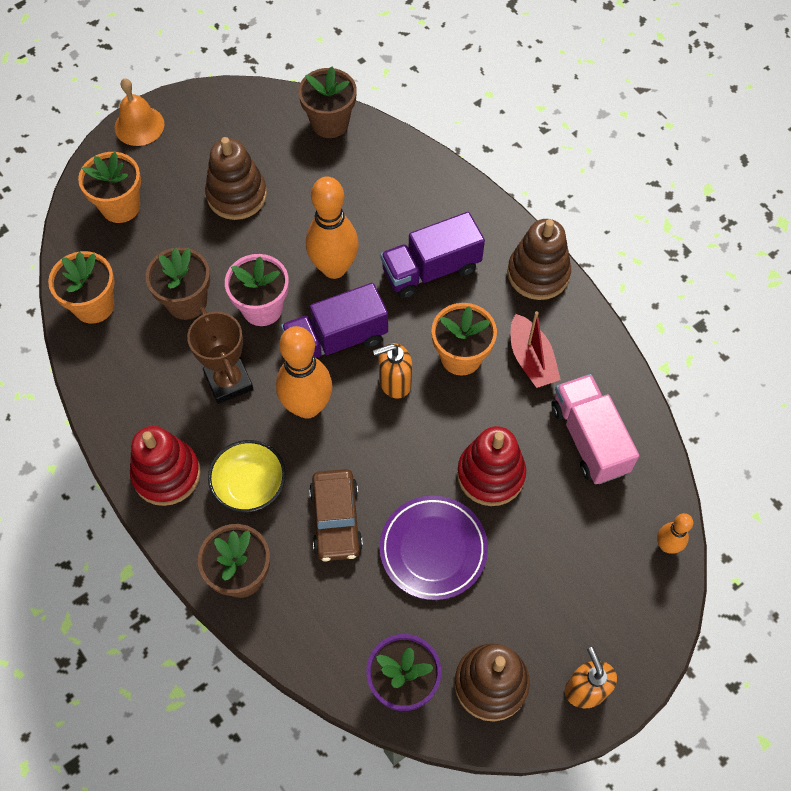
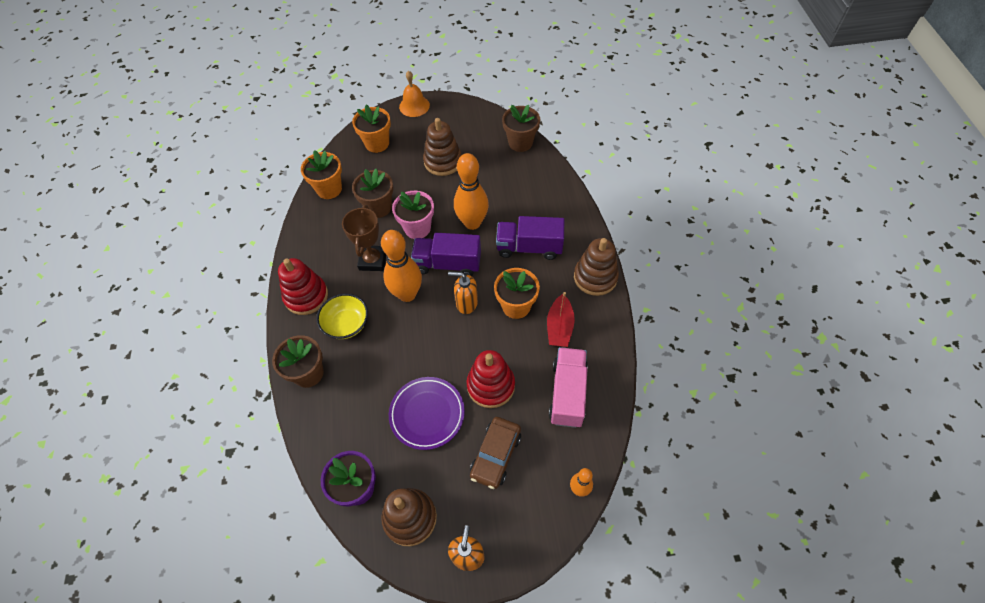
camera: 30 degrees right, 5 degrees down
brown car [309,469,363,561] -> brown car moved to [470,417,521,489]

